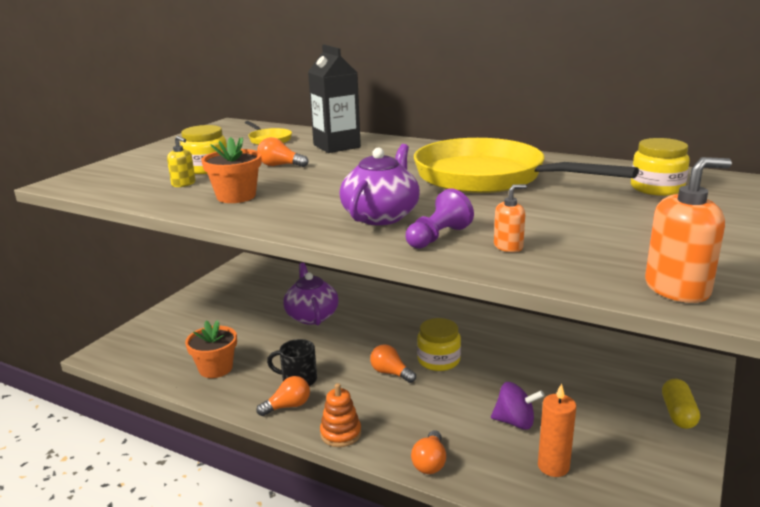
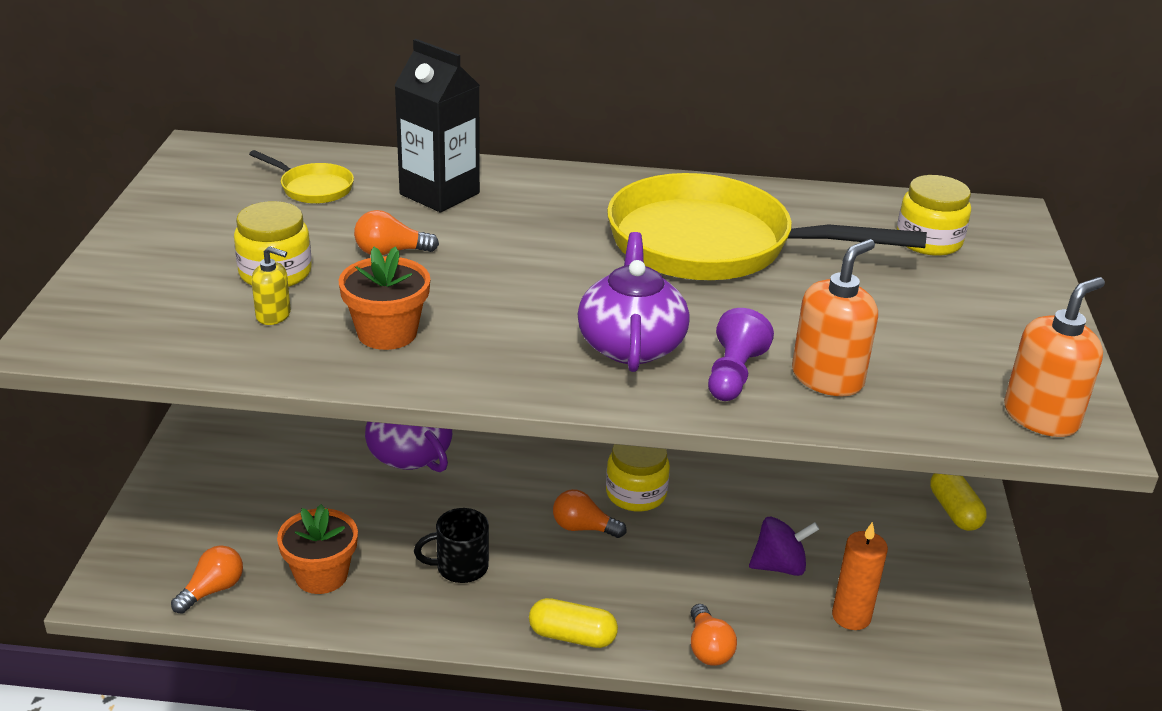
camera: 25 degrees left, 10 degrees up
orange light bulb [256,376,310,416] -> orange light bulb moved to [171,545,243,614]
orange stacking toy [320,383,361,447] -> yellow capsule [529,598,618,648]
orange soap dispenser [494,184,527,252] -> orange soap dispenser [792,239,878,396], size x1.80

